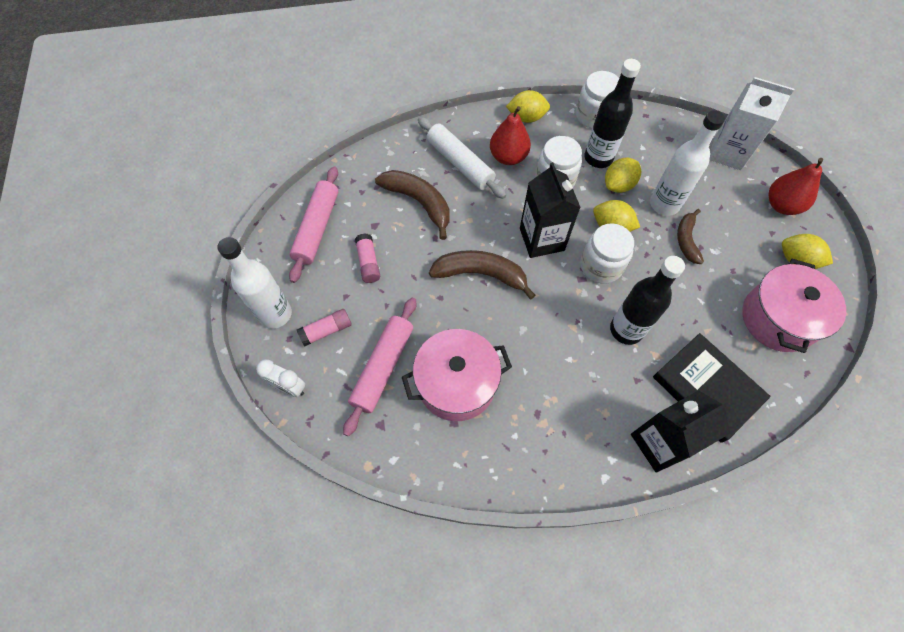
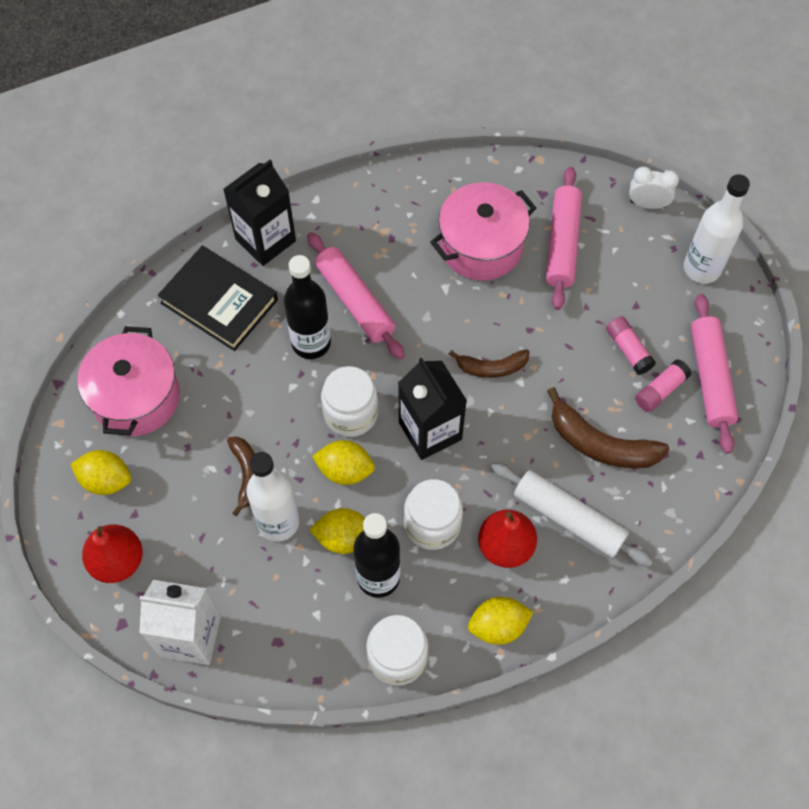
camera: 165 degrees right, 0 degrees up
pink glue stick [297,309,352,346] -> pink glue stick moved to [635,359,691,412]
brown banana [429,250,536,299] -> brown banana [449,349,530,378], size x0.62
yellow lemon [605,158,641,193] -> yellow lemon turned 60 degrees clockwise [309,508,365,554]
none -> pink rolling pin [307,232,405,359]

